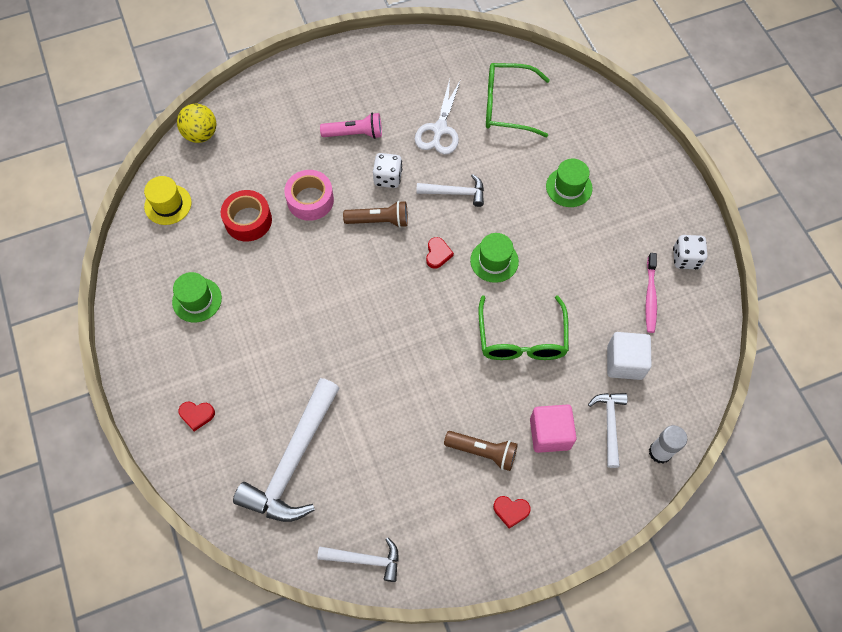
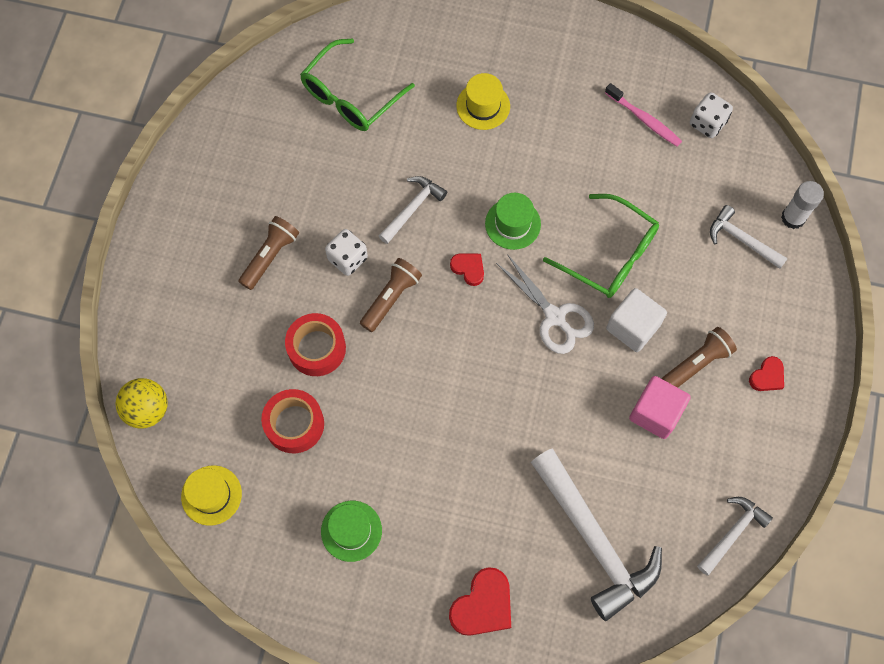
camera: 55 degrees left, 5 degrees up
red heart [178,401,215,431] -> red heart [449,567,511,636], size x1.73
pink tape [284,170,334,221] -> red tape [285,313,346,376]
pink flashlight [320,113,382,139] -> brown flashlight [238,216,299,290]
white scissors [415,79,461,155] -> white scissors moved to [496,254,594,354]
pink cube [530,405,576,453] -> pink cube moved to [629,376,691,439]
green hat [546,159,593,207] -> yellow hat [456,73,510,130]
white cube [607,332,652,380] -> white cube moved to [606,288,667,352]
white dice [673,235,707,270] -> white dice moved to [690,92,733,138]

